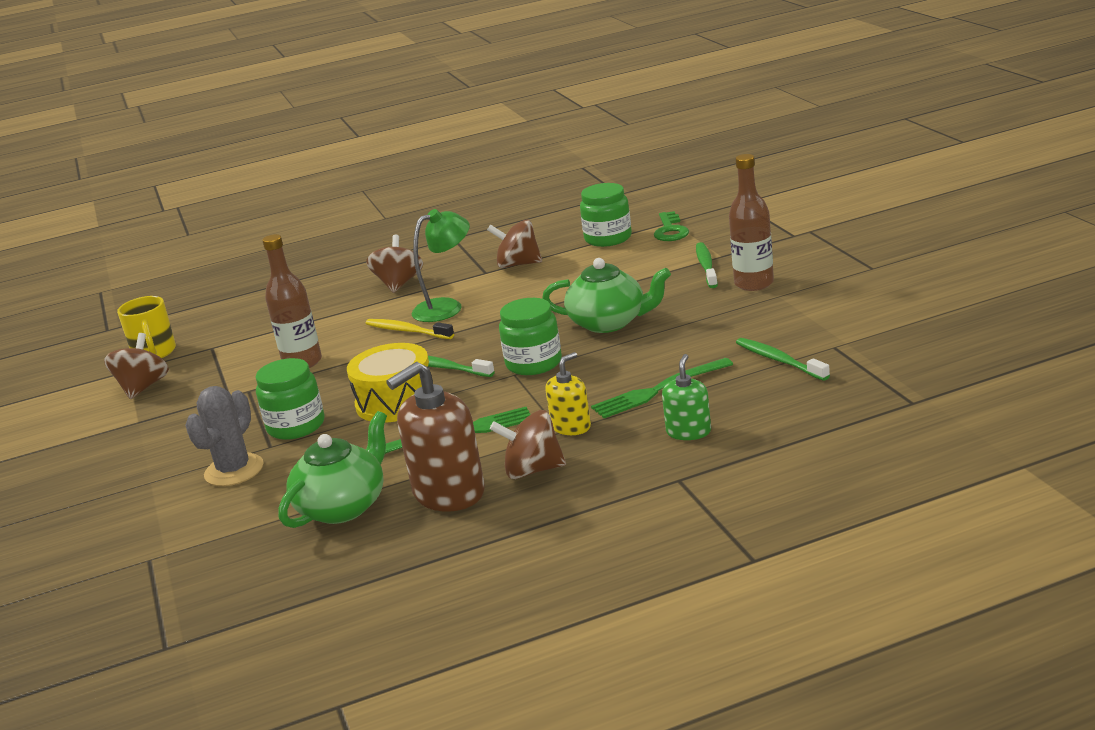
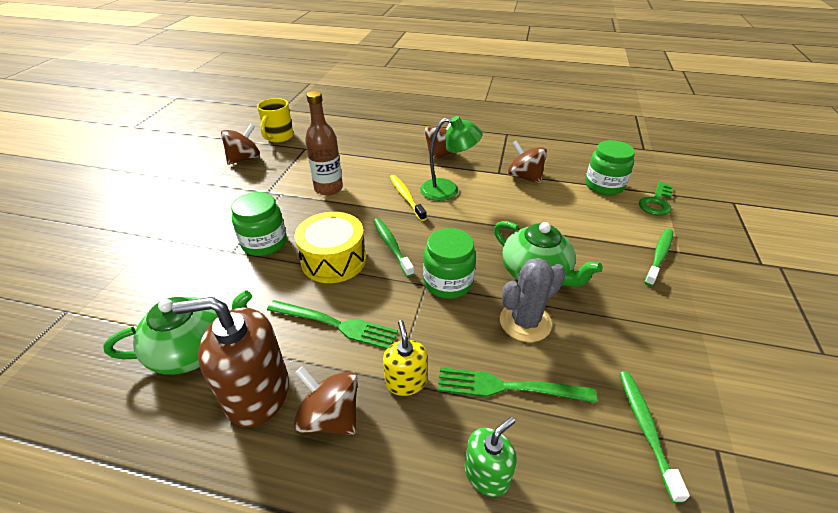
camera: 30 degrees right, 15 degrees up
grey cactus [185,386,263,486] -> grey cactus moved to [500,258,566,342]
yellow soap dispenser [545,352,591,435] -> yellow soap dispenser turned 90 degrees counterclockwise [383,320,428,396]
brown bottle [729,154,774,291] -> none

